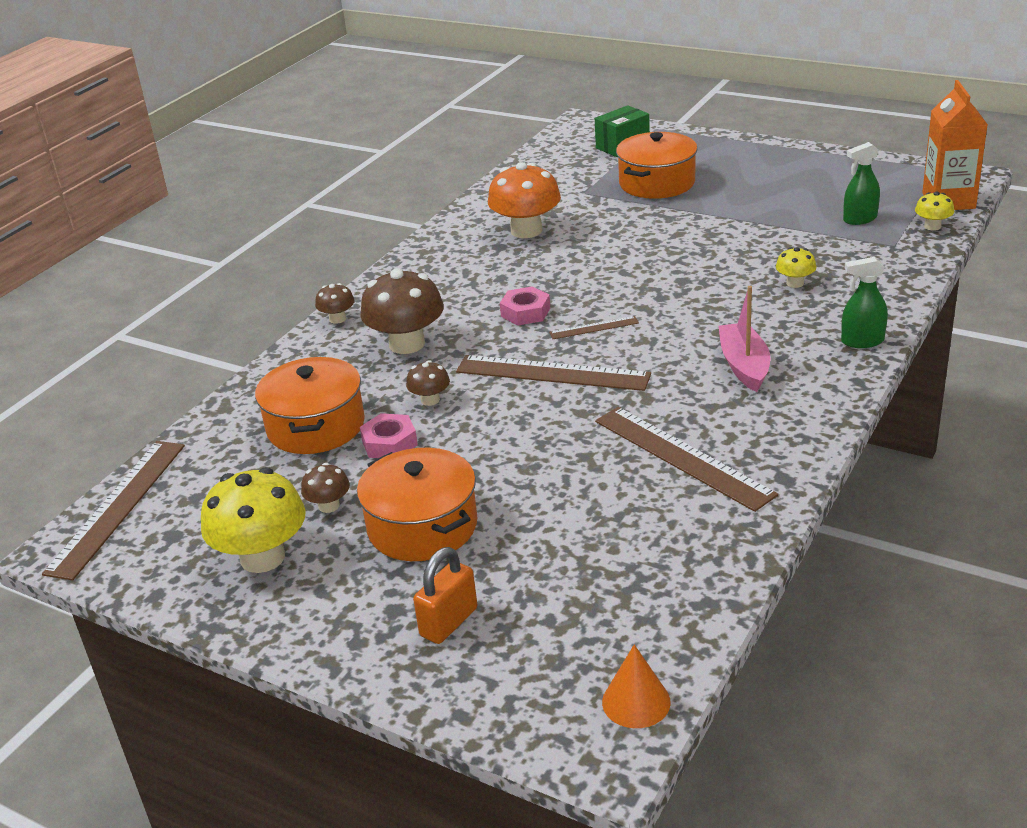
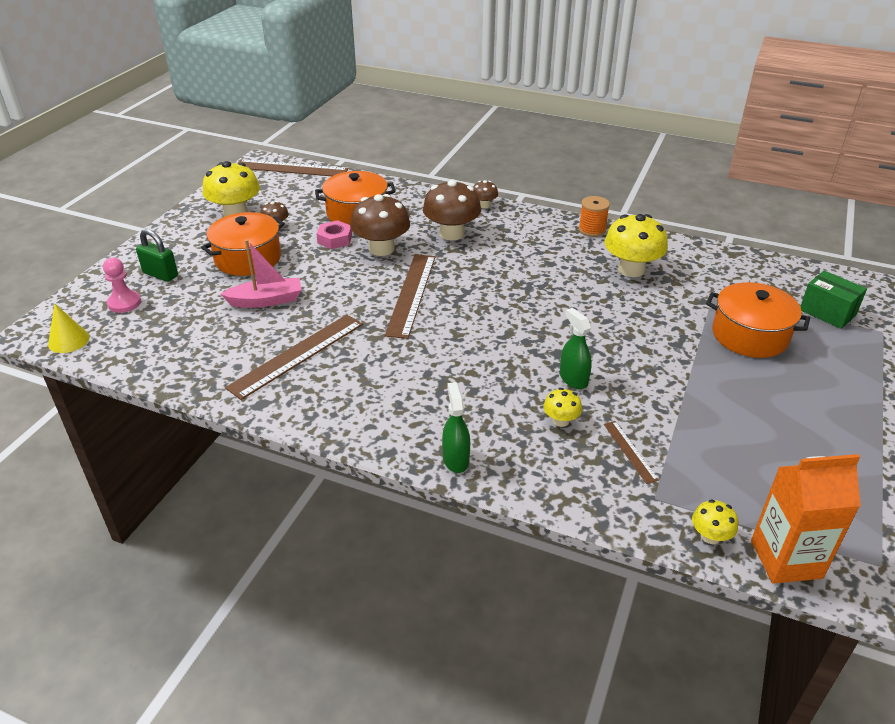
camera: 80 degrees right, 5 degrees up
brown mushroom [406,360,450,406] -> brown mushroom [350,194,410,256], size x2.02
orange padlock [413,547,477,644] -> green padlock [136,229,178,282]
orange mushroom [488,162,561,238] -> yellow mushroom [604,214,668,277]
pink nut [500,286,550,325] -> none
brown ruler [549,316,639,339] -> brown ruler moved to [604,421,659,484]
orange cone [602,644,671,728] -> yellow cone [48,304,89,353]
pink boat [719,286,770,392] -> pink boat moved to [221,239,301,308]
green spray bottle [843,142,880,225] -> green spray bottle moved to [560,308,592,389]
none -> pink pawn [103,258,141,313]
none -> orange spool [578,196,610,237]

